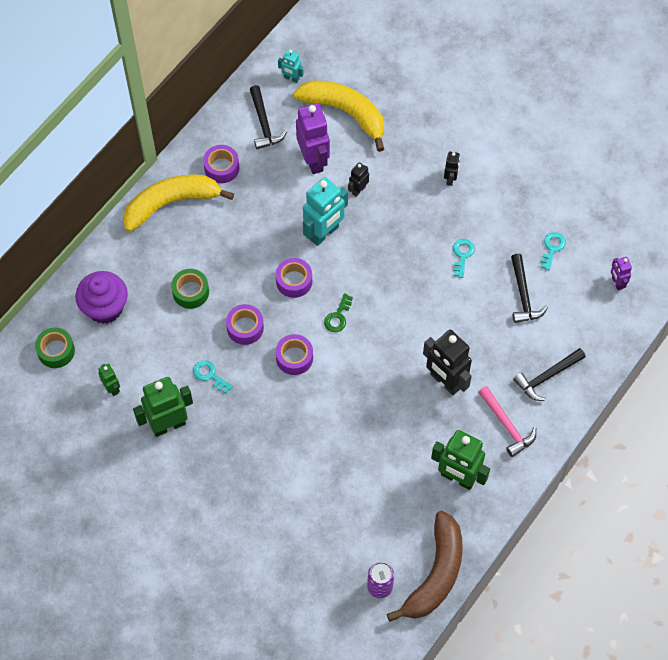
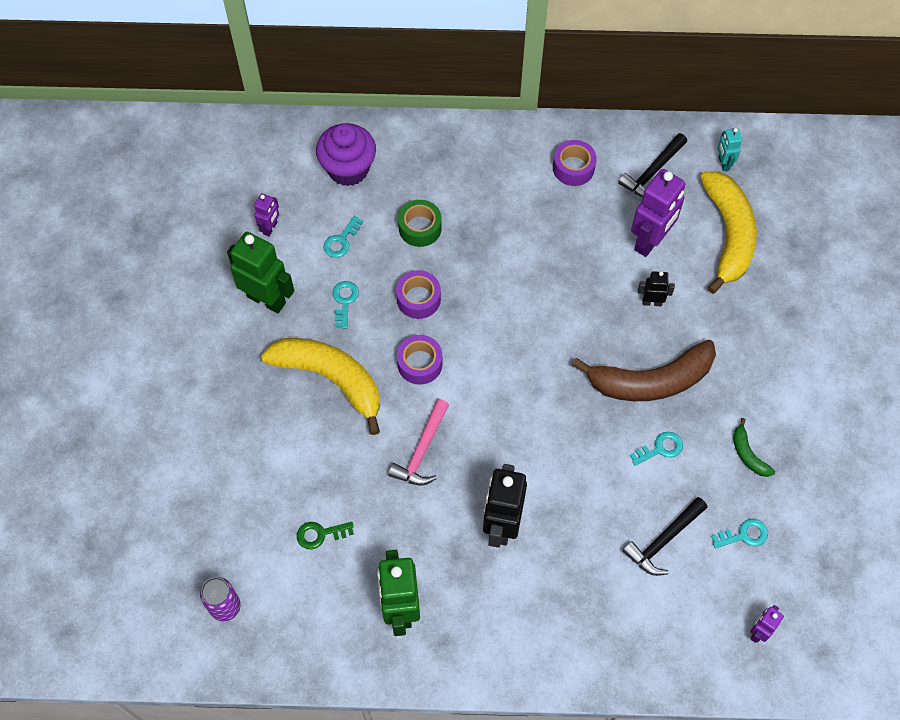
camera: 55 degrees right, 0 degrees up
green tape [35,327,75,368] -> none
green robot [98,363,120,396] -> purple robot [254,193,279,236]
yellow banana [123,174,234,232] -> yellow banana moved to [261,338,380,435]
purple tape [276,258,312,298] -> none
turquoise robot [303,177,348,246] -> none
green key [324,293,353,332] -> green key moved to [297,522,354,549]
brown banana [387,511,463,622] -> brown banana moved to [572,340,716,401]
black robot [444,152,460,186] -> none
pink hammer [478,386,536,457] -> pink hammer moved to [388,399,449,485]
black hammer [513,348,586,401] -> none
none -> turquoise key [323,215,363,258]
none -> green banana [733,418,775,477]

